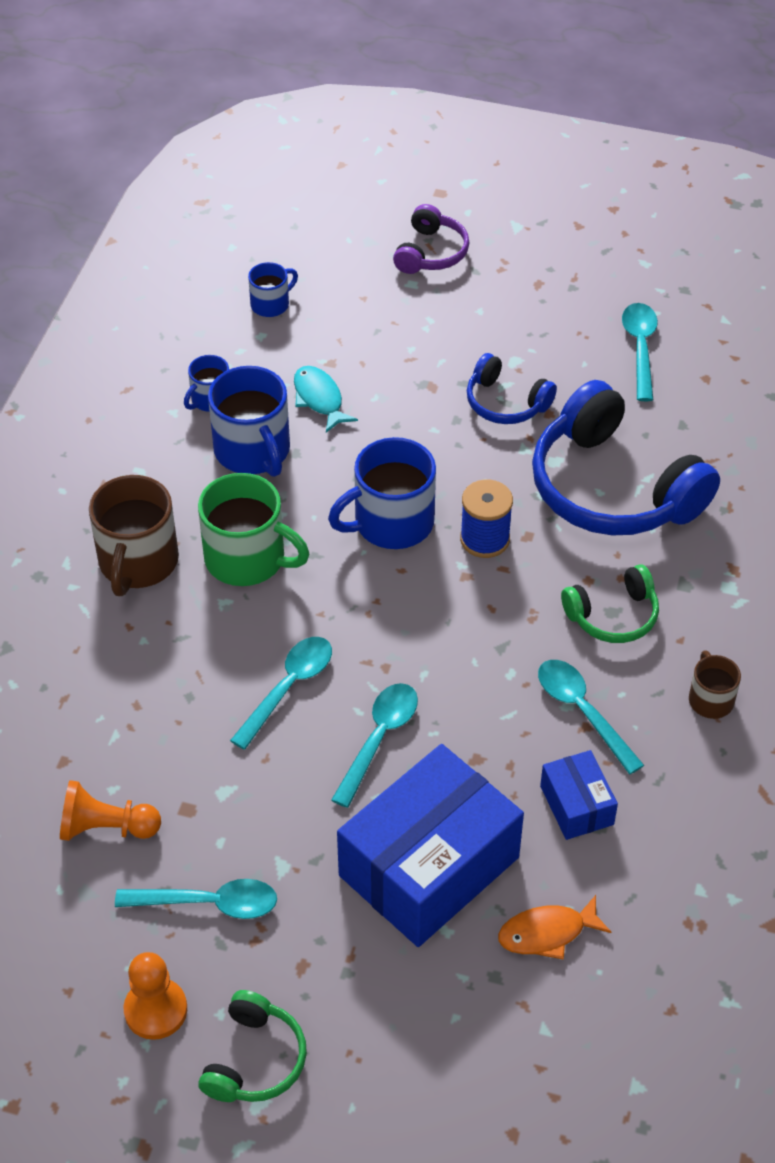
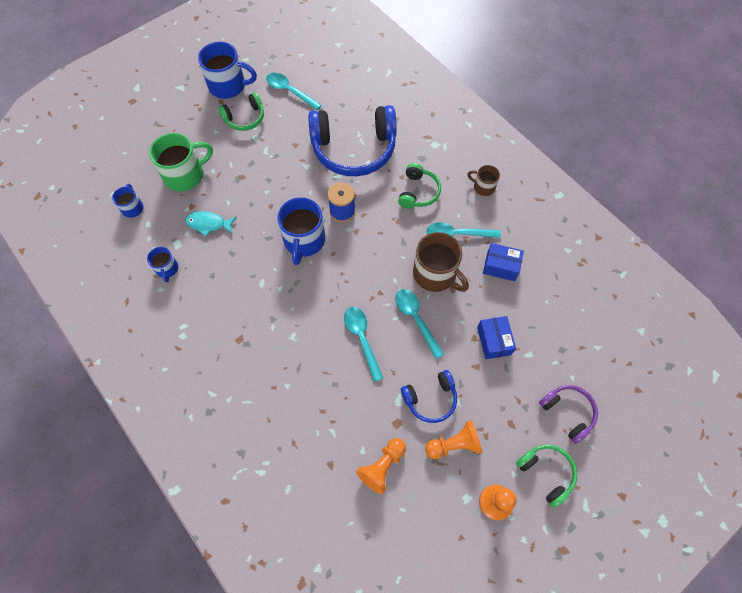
camera: 55 degrees left, 15 degrees up
brown mug [89,475,179,596] -> brown mug moved to [413,232,469,292]
turquoise spoon [115,879,277,919] -> orange pawn [425,420,482,459]
green mug [198,473,309,586] -> green mug moved to [149,133,213,192]
blue mug [208,366,290,477] -> blue mug moved to [198,42,257,99]
blue box [337,744,524,947] -> blue box [477,316,516,359], size x0.47
purple headphones [393,204,469,274] -> purple headphones moved to [539,385,598,444]
blue headphones [467,353,557,424] -> blue headphones moved to [401,370,457,423]
orange fish [498,895,611,960] -> none
none -> green headphones [218,92,264,131]

